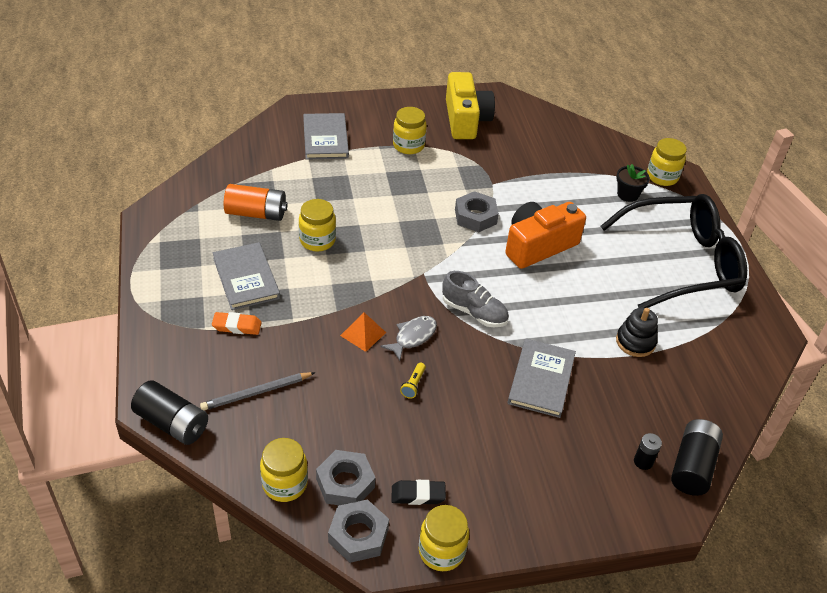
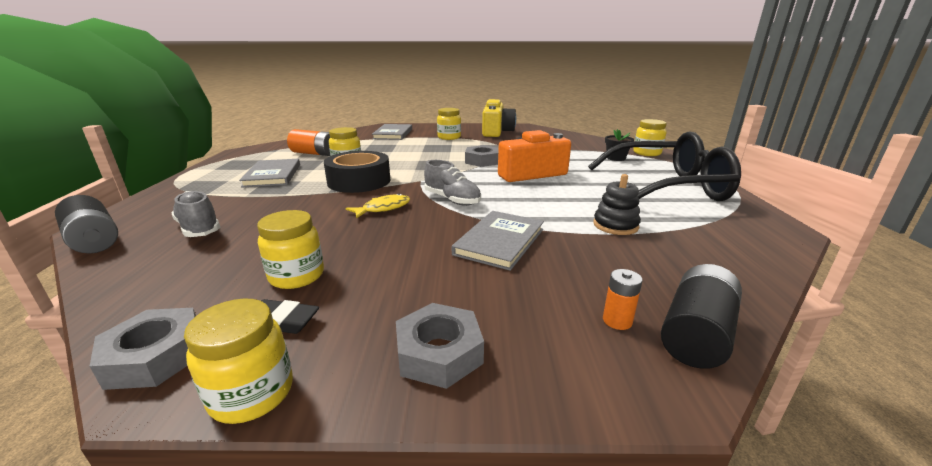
camera: 15 degrees right, 20 degrees down
grey pencil [200,372,315,410] -> grey shoe [171,191,220,237]
orange eraser [212,312,262,335] -> none
yellow jar [260,438,308,502] -> yellow jar moved to [257,210,324,289]
grey nut [316,450,375,505] -> grey nut moved to [396,303,484,389]
orange pyramid [340,312,386,352] -> none
grey fish [380,316,437,361] -> yellow fish [346,193,410,219]
yellow flashlight [400,363,426,399] -> none
black battery [634,433,662,470] -> orange battery [603,269,643,330]
none -> black tape [324,151,390,193]

